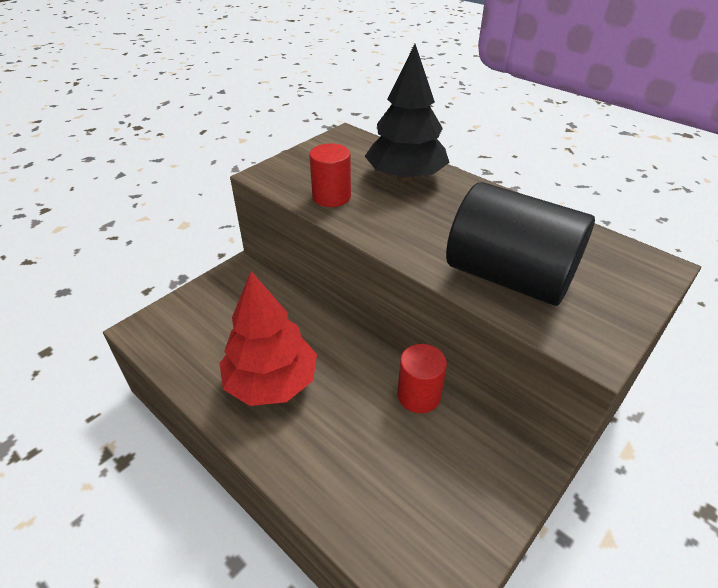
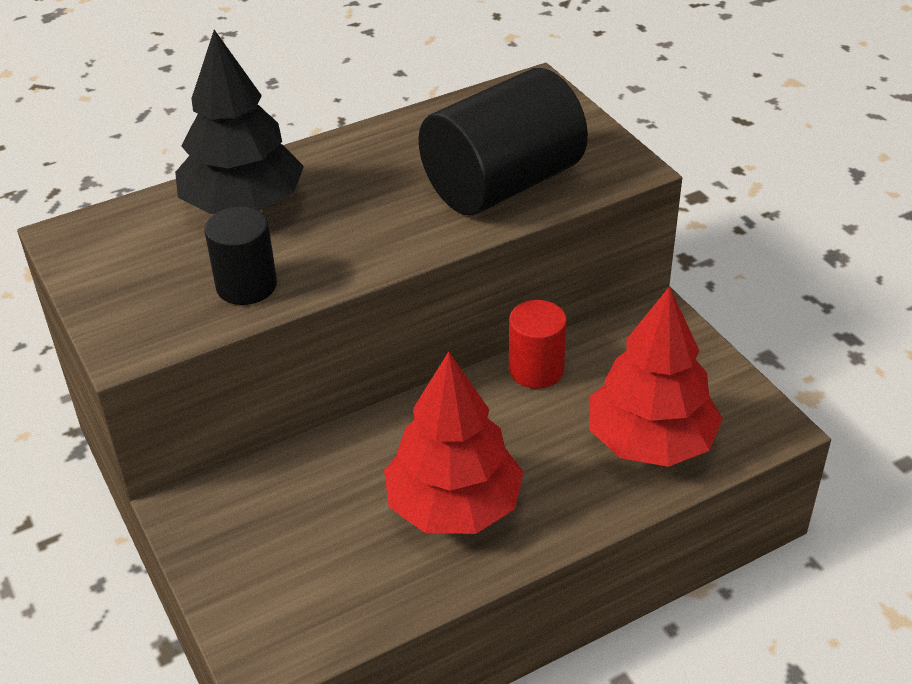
camera: 70 degrees left, 0 degrees up
red cylinder [309,143,351,207] -> black cylinder [204,207,277,305]
none -> red tree [589,286,723,467]

